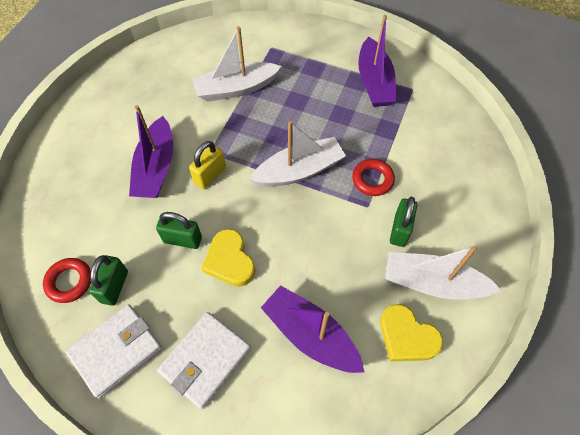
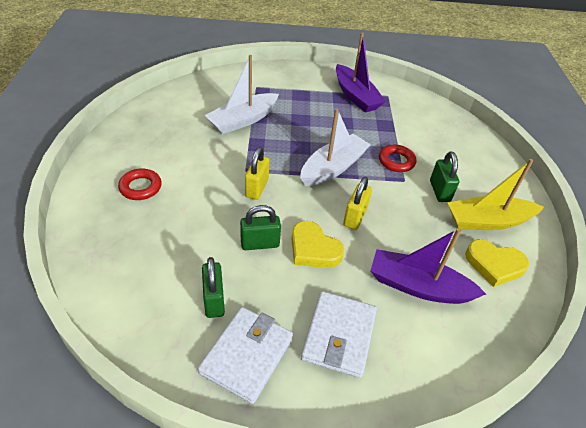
camera: 25 degrees left, 15 degrees down
red ring [43,258,91,303] -> red ring moved to [118,168,162,200]
purple boat [129,105,173,198] -> none
white boat [385,246,501,300] -> yellow boat [448,159,544,230]
none -> yellow padlock [343,177,372,230]

